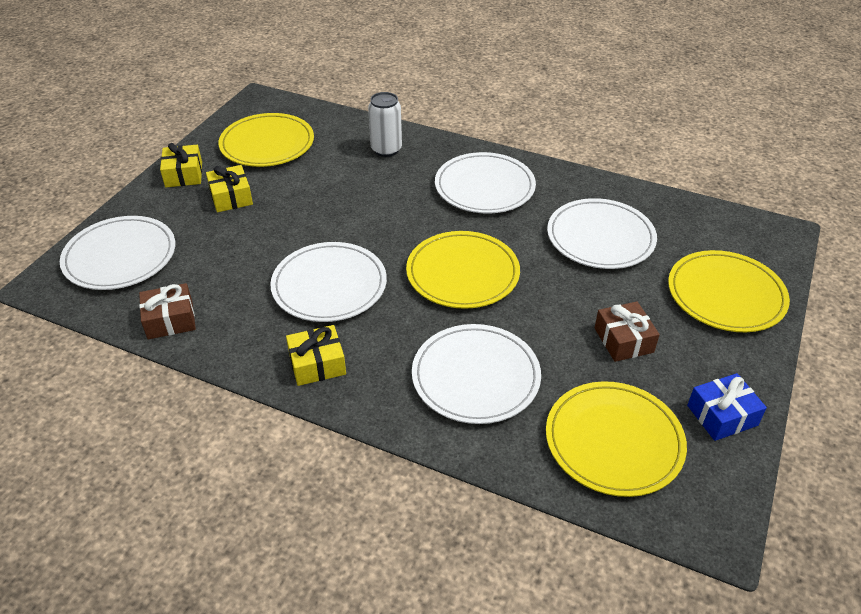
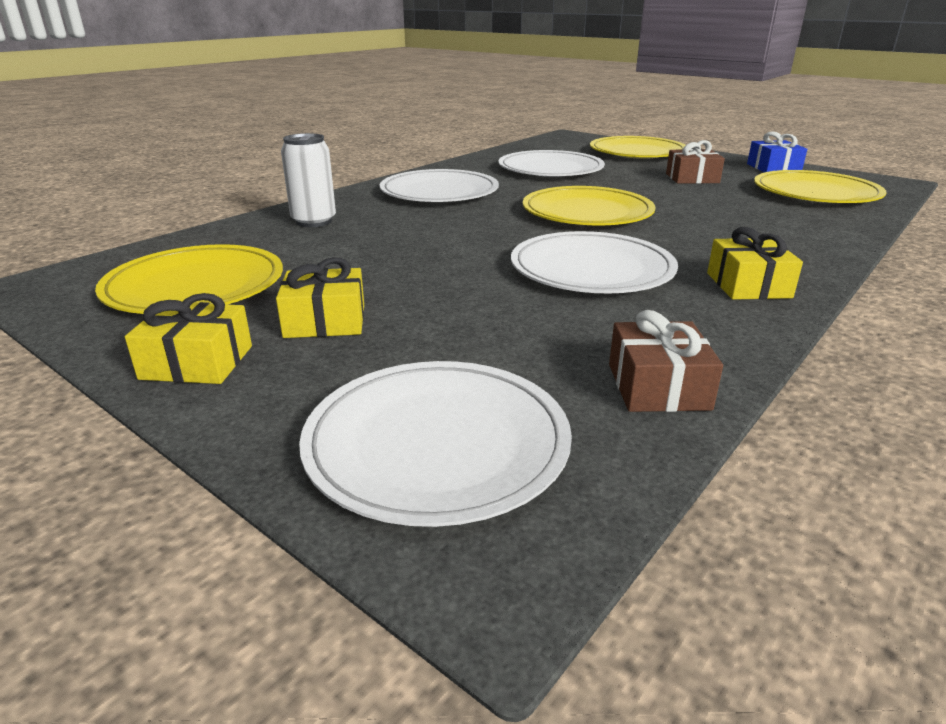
camera: 75 degrees left, 15 degrees down
white plate [412,324,541,424] -> none

